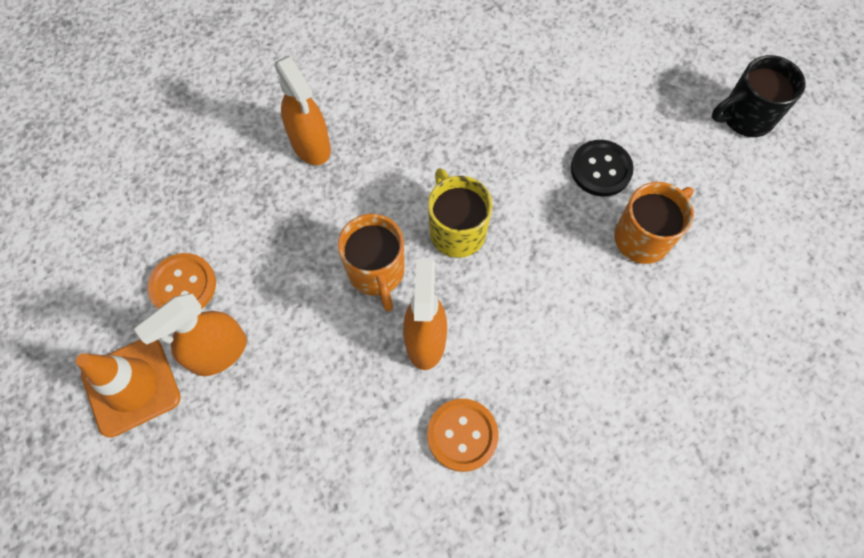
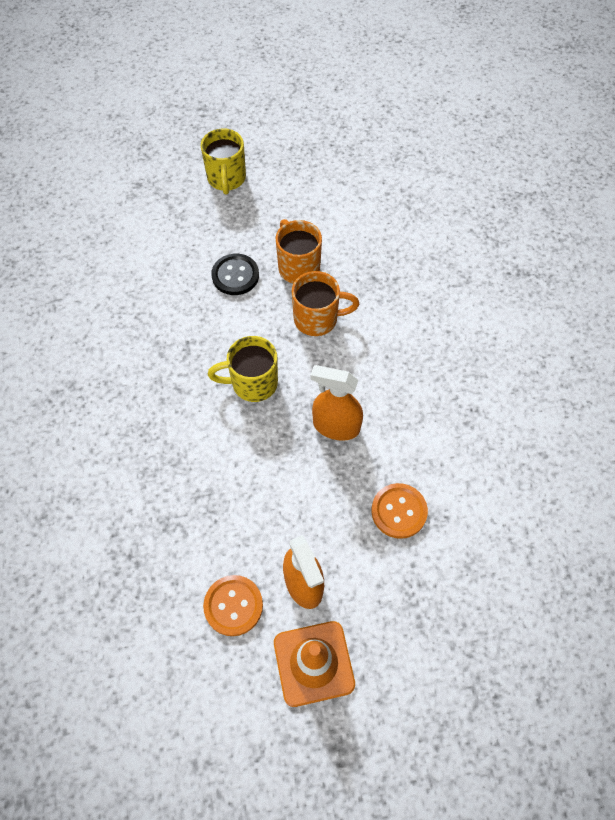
camera: 75 degrees left, 5 degrees down
orange spray bottle [274,56,331,165] -> none
orange mug [338,214,405,312] -> orange mug moved to [292,271,359,336]
orange button [427,399,498,472] -> orange button moved to [371,483,428,539]
black mug [712,55,806,137] -> yellow mug [201,129,246,195]

